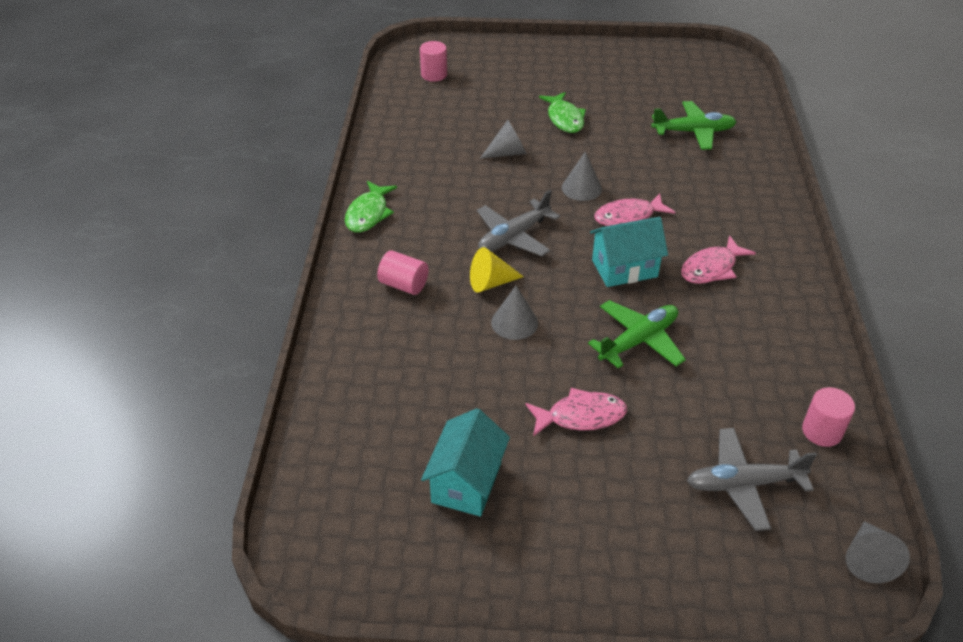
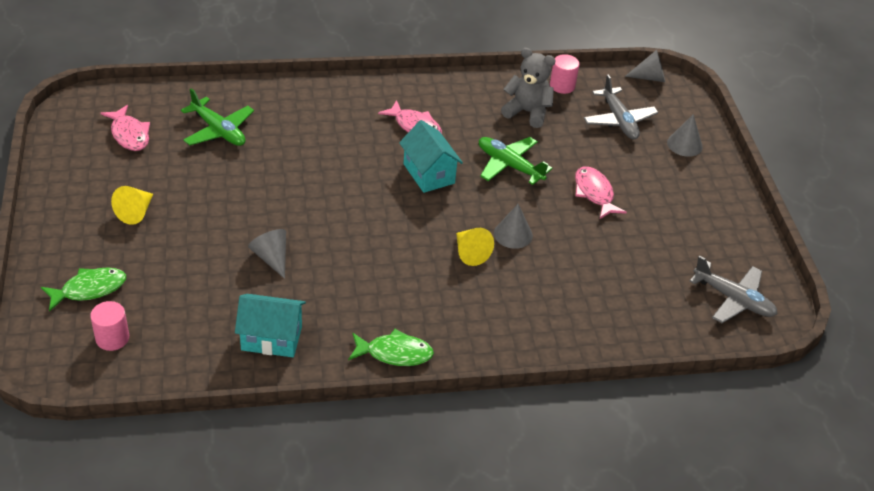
camera: 105 degrees left, 0 degrees up
pink cylinder [377,251,429,295] -> none
turquoise house [421,408,510,516] -> turquoise house moved to [235,294,306,357]
grey plane [477,190,560,256] -> grey plane moved to [689,255,777,323]
green fish [539,92,586,133] -> green fish moved to [41,267,126,312]
grey cone [562,152,602,201] -> grey cone moved to [667,114,703,157]
pink fish [594,193,675,226] -> pink fish moved to [100,105,150,151]
green plane [651,101,736,150] -> green plane turned 150 degrees clockwise [181,88,254,146]
none -> yellow cone [111,186,153,225]
none -> grey teddy bear [501,48,556,128]

